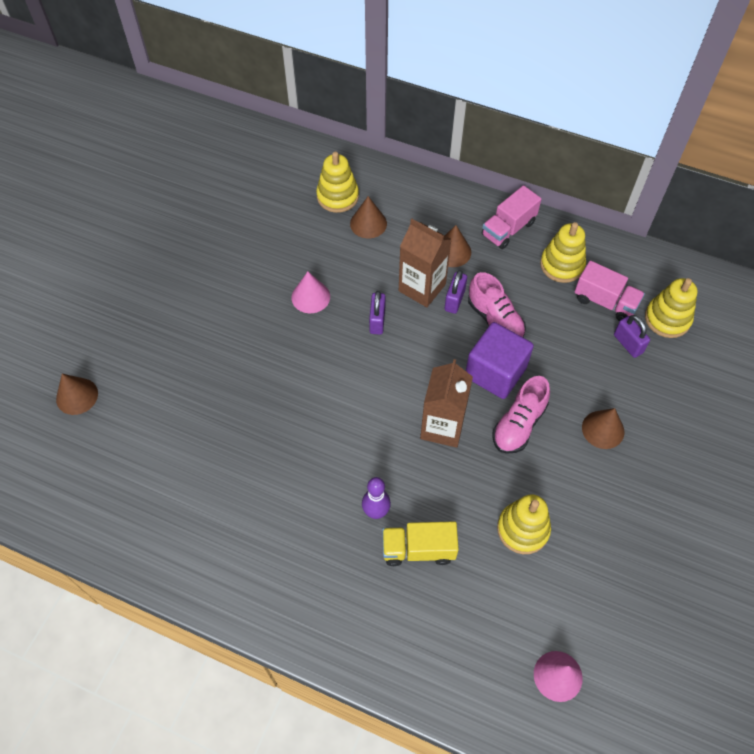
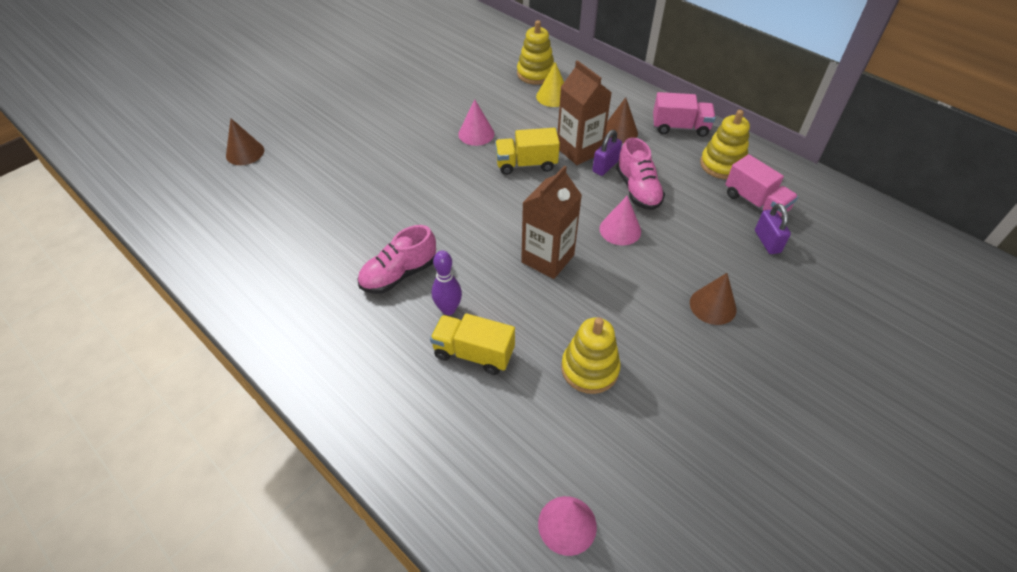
camera: 20 degrees right, 10 degrees down
brown cone [350,196,387,238] -> yellow cone [536,62,564,107]
purple padlock [369,291,386,335] -> yellow truck [495,128,560,175]
purple cube [466,322,534,399] -> pink cone [599,195,641,245]
pink truck [482,185,541,249] -> pink truck turned 150 degrees counterclockwise [653,92,716,137]
pink shoe [493,376,550,454] -> pink shoe moved to [358,225,436,294]
yellow stacking toy [645,278,698,338] -> none

